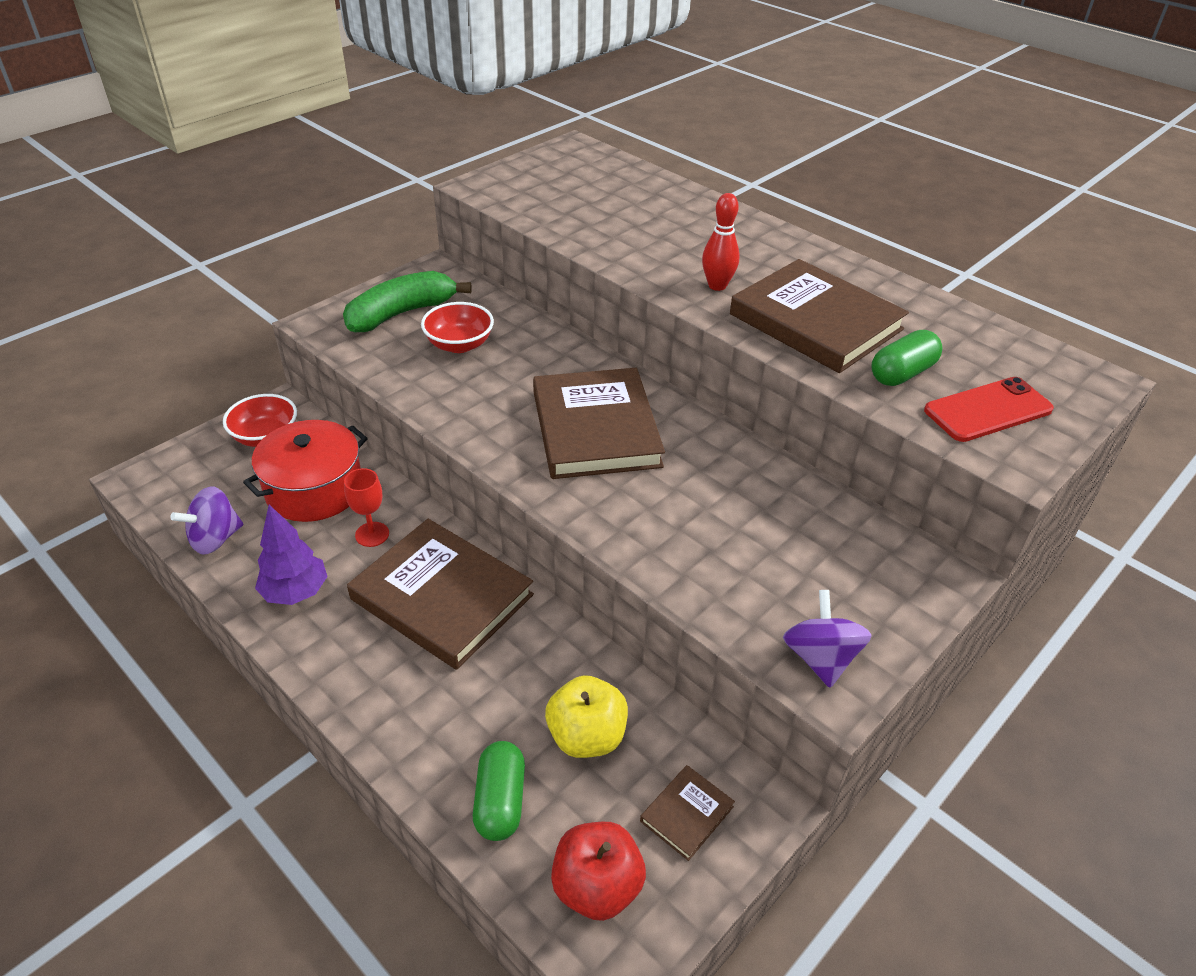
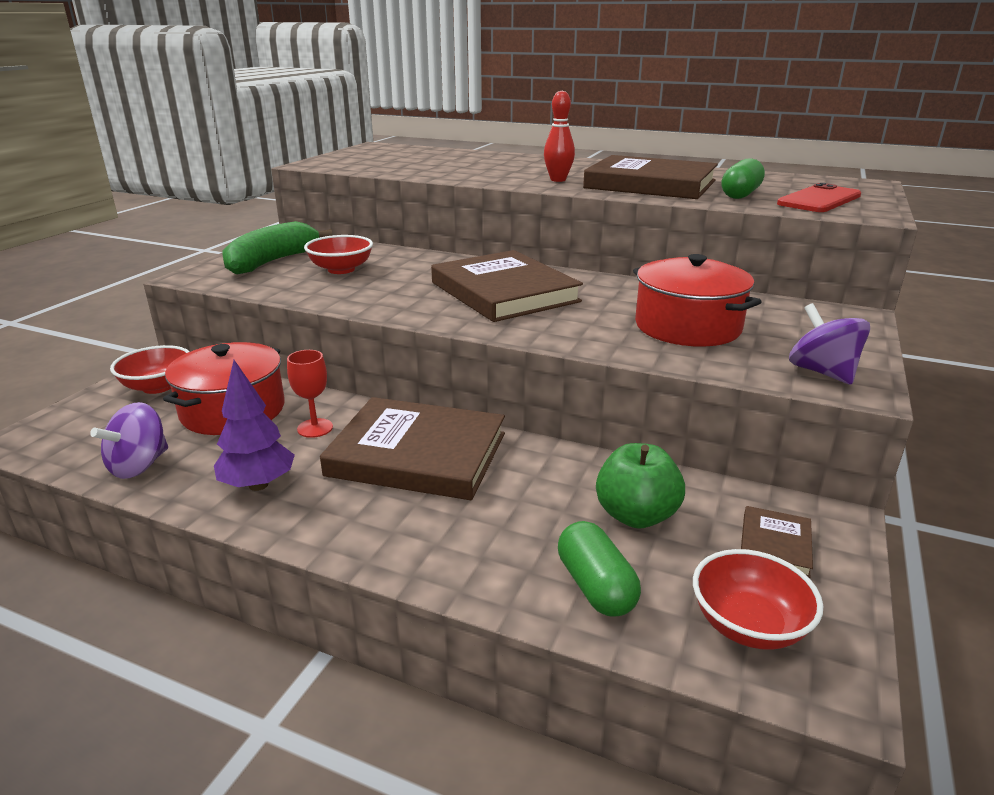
camera: 20 degrees left, 15 degrees down
yellow apple [545,675,628,758] -> green apple [596,443,685,528]
red apple [551,822,646,921] -> red bowl [693,549,823,650]
none -> red pot [633,254,762,347]

